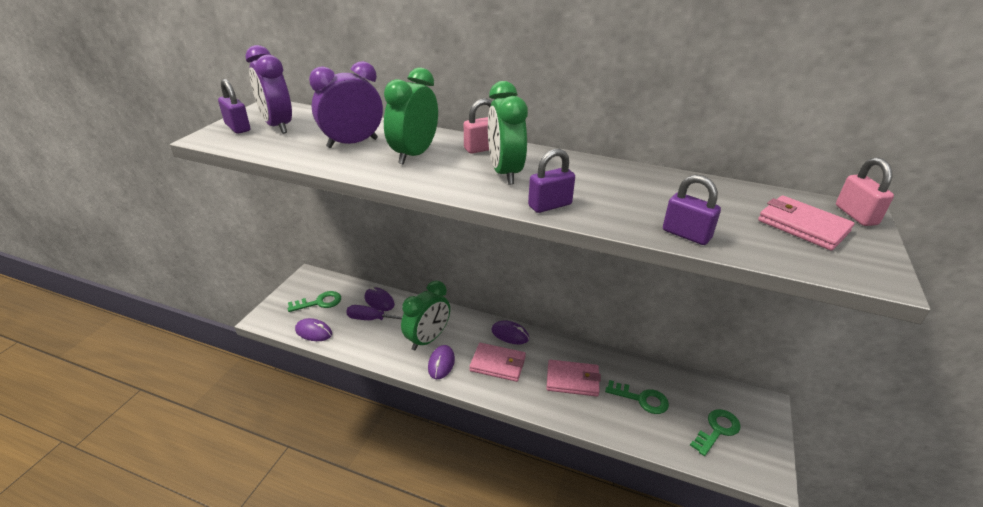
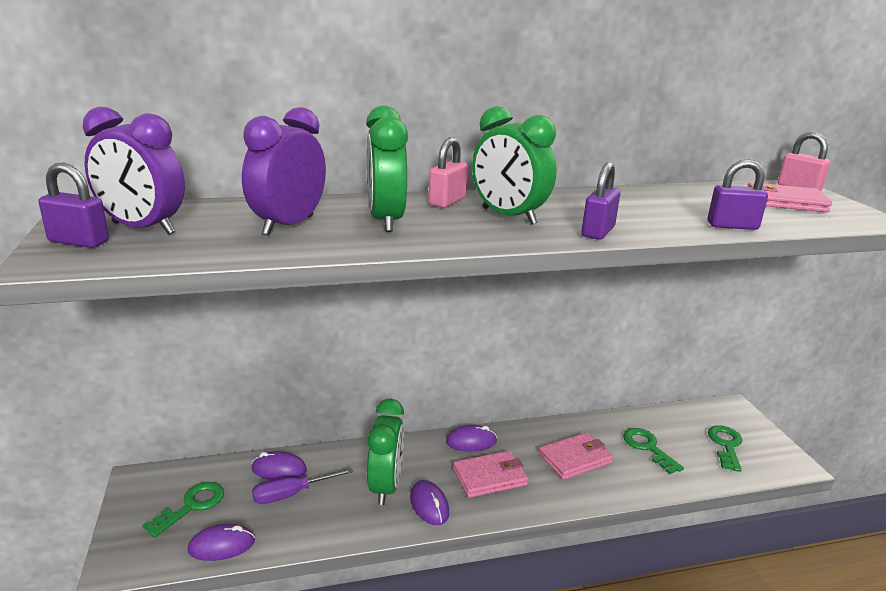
camera: 35 degrees left, 10 degrees down
green key [605,380,669,414] -> green key turned 105 degrees counterclockwise [623,428,684,474]

